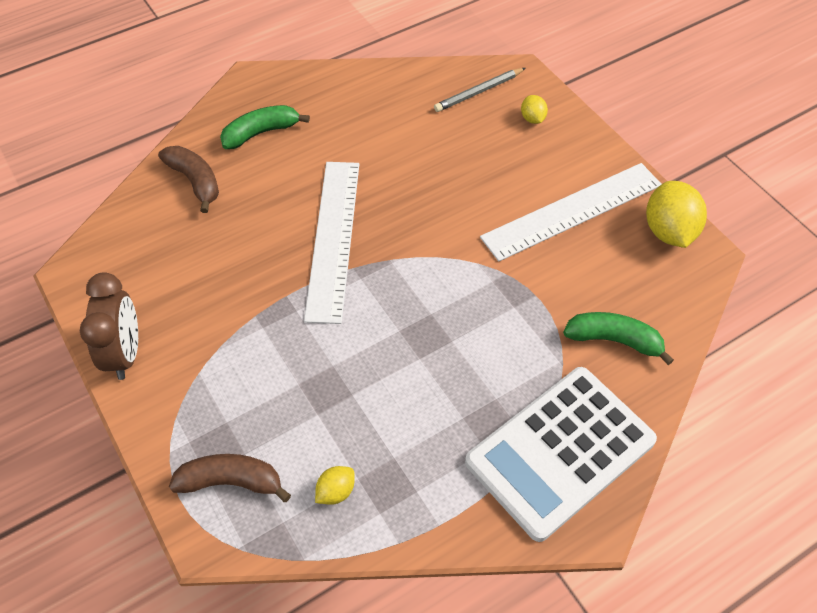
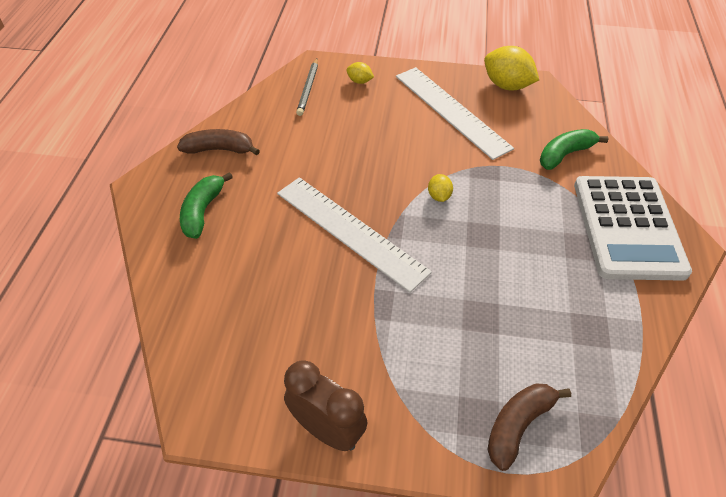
camera: 50 degrees left, 5 degrees down
brown banana [158,146,219,213] -> brown banana moved to [177,129,260,156]
yellow lemon [315,466,355,505] -> yellow lemon moved to [428,174,453,202]
white ruler [480,163,661,261] -> white ruler turned 45 degrees counterclockwise [396,67,514,160]

